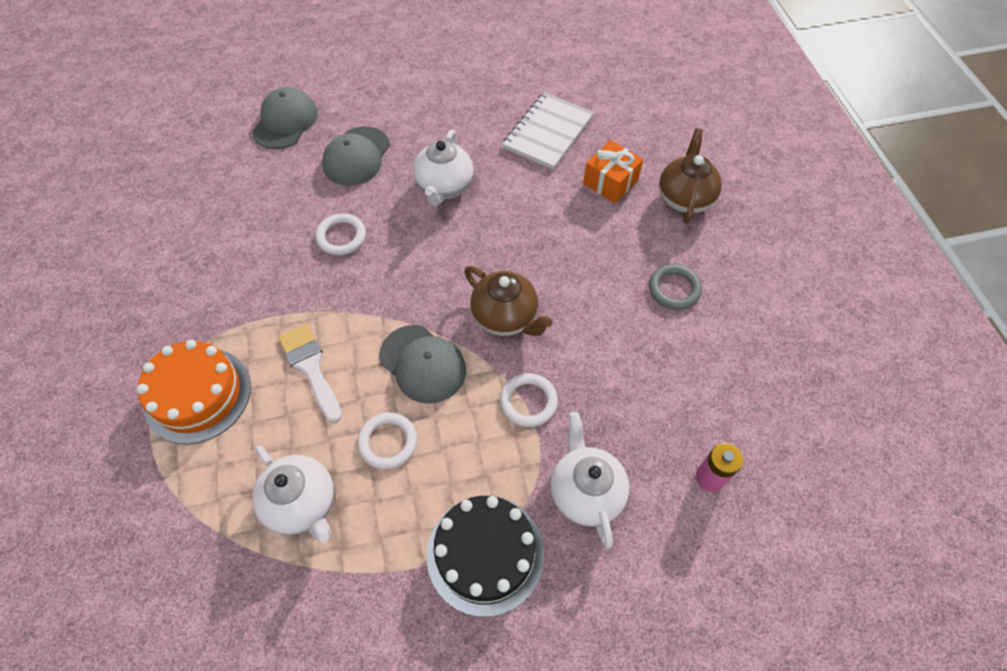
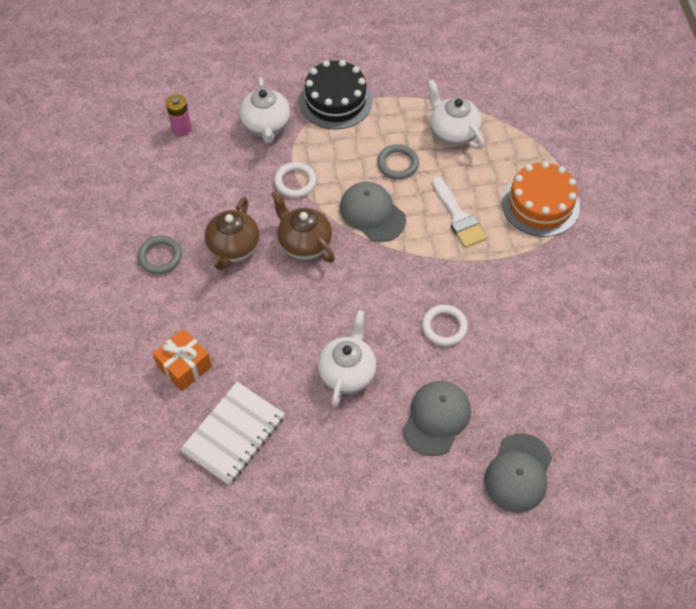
camera: 175 degrees left, 0 degrees up
white ring [357,412,417,470] -> grey ring [377,144,419,180]
brown teapot [659,128,722,224] -> brown teapot moved to [205,197,260,270]

